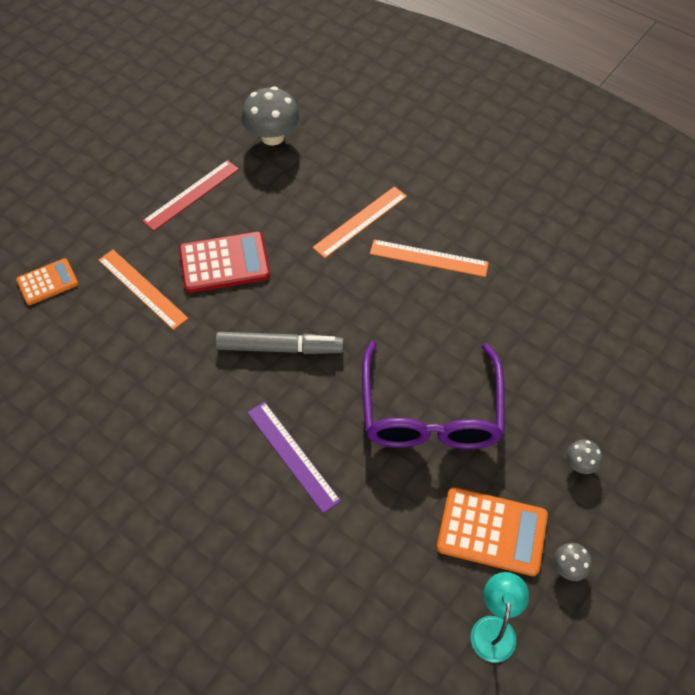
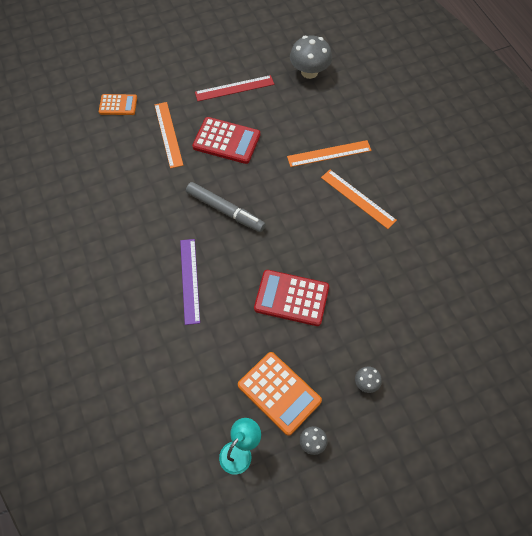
camera: 30 degrees right, 5 degrees up
purple glasses [362,341,505,449] -> red calculator [254,270,329,326]

